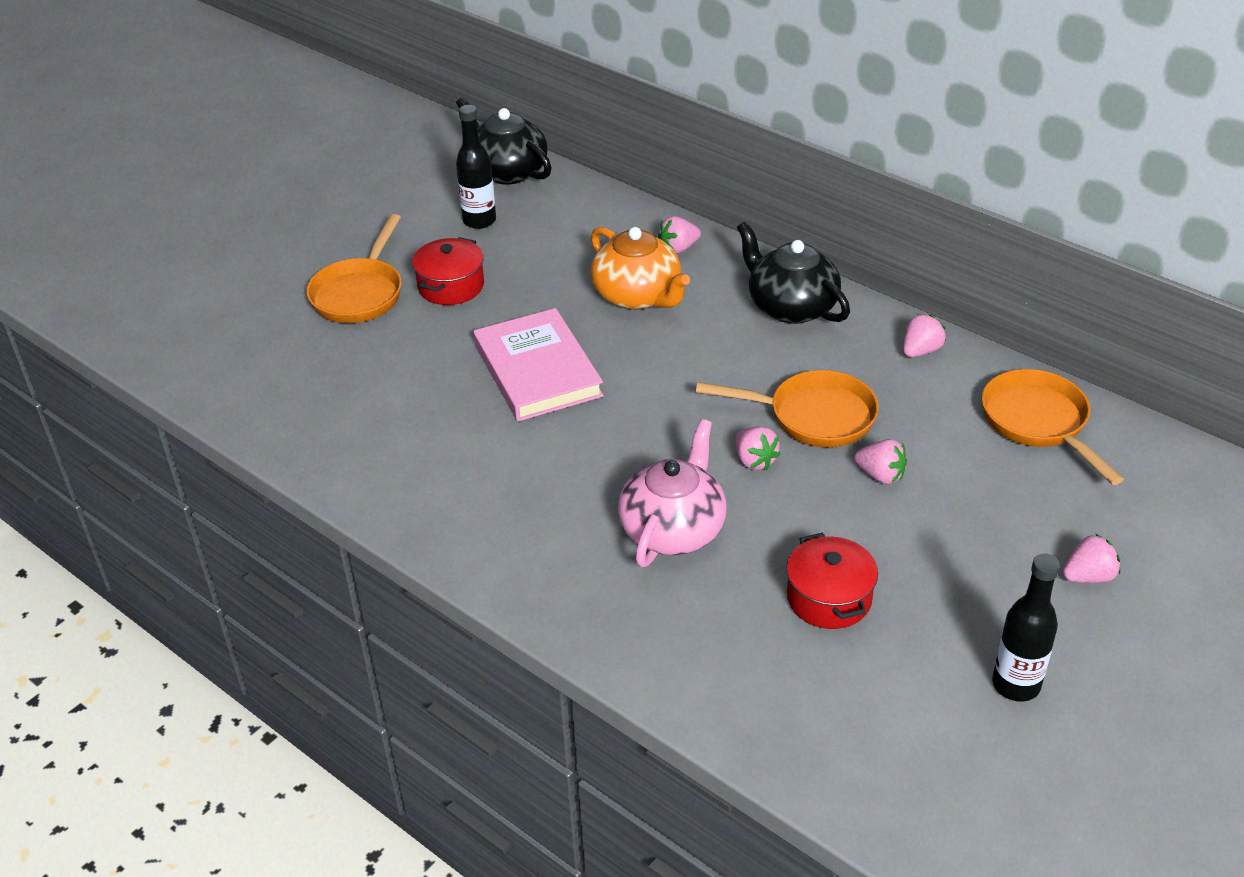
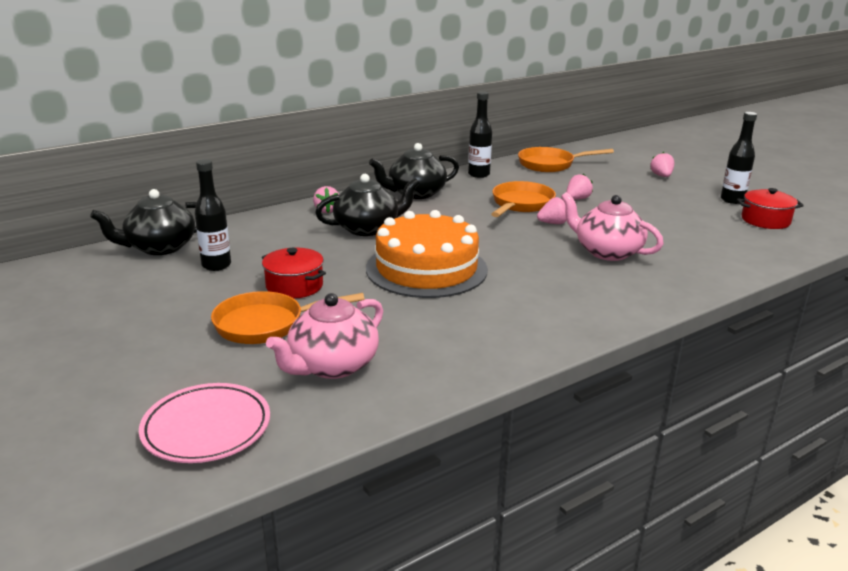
camera: 75 degrees left, 15 degrees down
orange pan [306,214,402,323] -> orange pan turned 135 degrees clockwise [211,291,365,344]
pink book [473,308,604,421] -> orange cake [366,210,488,298]
orange teapot [591,227,690,310] -> black teapot [315,174,420,236]
red pot [786,533,878,629] -> red pot moved to [737,188,804,229]
pink strawberry [903,314,946,357] -> black bottle [468,91,492,178]
none -> pink plate [139,383,270,463]
none -> pink teapot [266,293,383,379]

